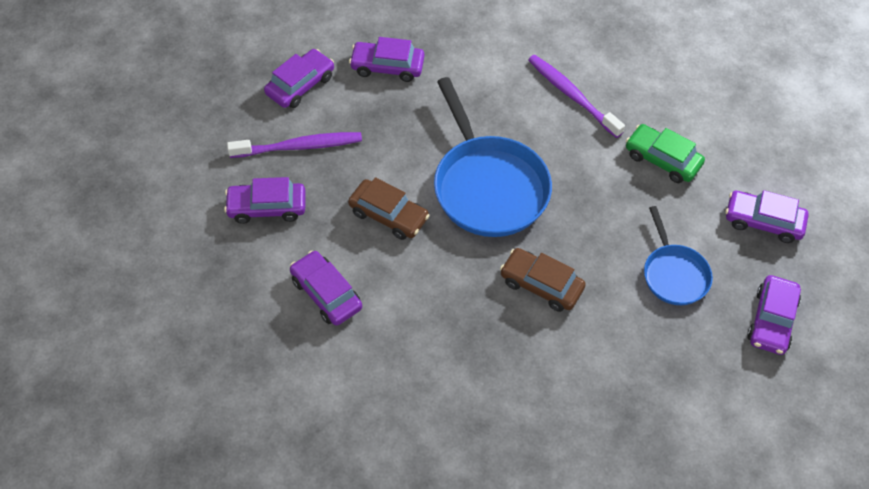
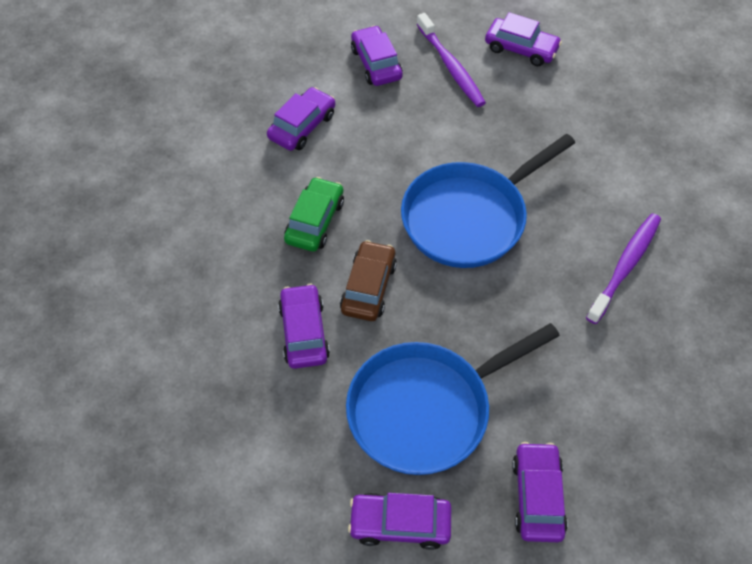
camera: 75 degrees right, 0 degrees up
brown car [348,177,430,240] -> none
purple car [349,37,424,82] -> purple car moved to [278,284,330,369]
green car [626,124,705,183] -> green car moved to [284,177,344,252]
blue pan [644,206,713,305] -> blue pan [346,323,560,475], size x1.80

